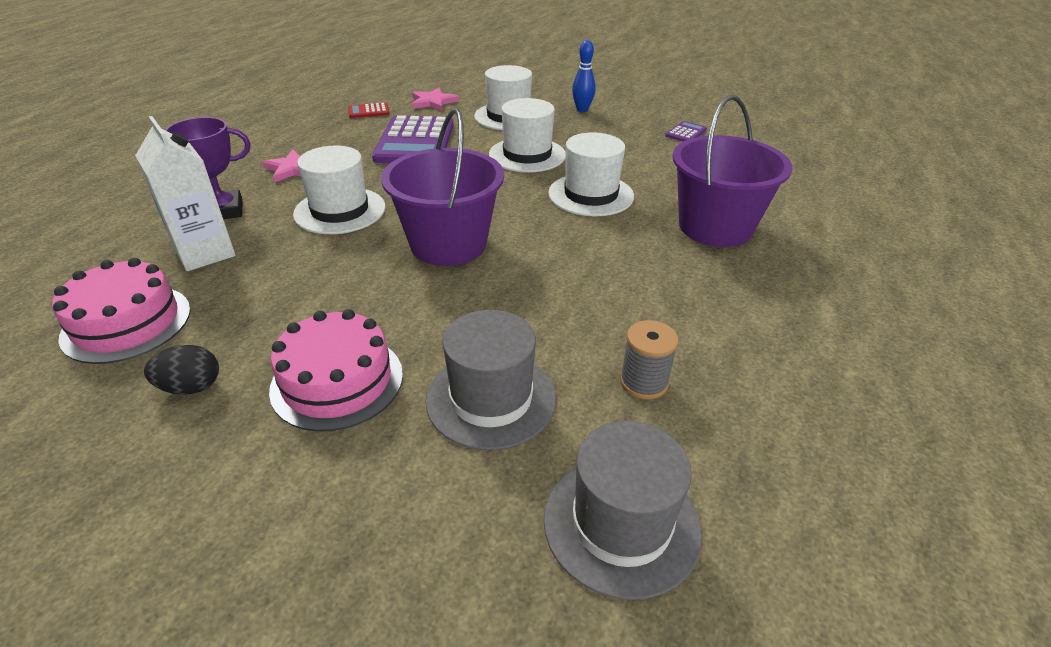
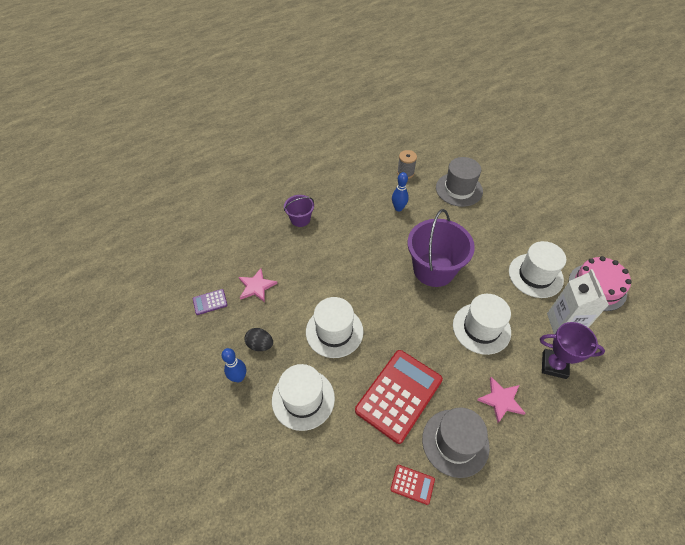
camera: 145 degrees left, 15 degrees up
black egg [144,345,219,395] -> black egg moved to [244,328,273,351]
pink cake [269,309,403,432] -> none
purple calculator [372,115,454,163] -> red calculator [355,350,443,444]
pink star [412,88,459,111] -> pink star moved to [239,268,278,302]
grey hat [544,421,702,600] -> grey hat moved to [422,407,490,478]
white hat [548,132,634,216] -> white hat moved to [509,241,566,298]
purple bucket [672,95,792,247] -> purple bucket [284,195,314,227], size x0.52
none -> blue bowling pin [392,172,409,211]

